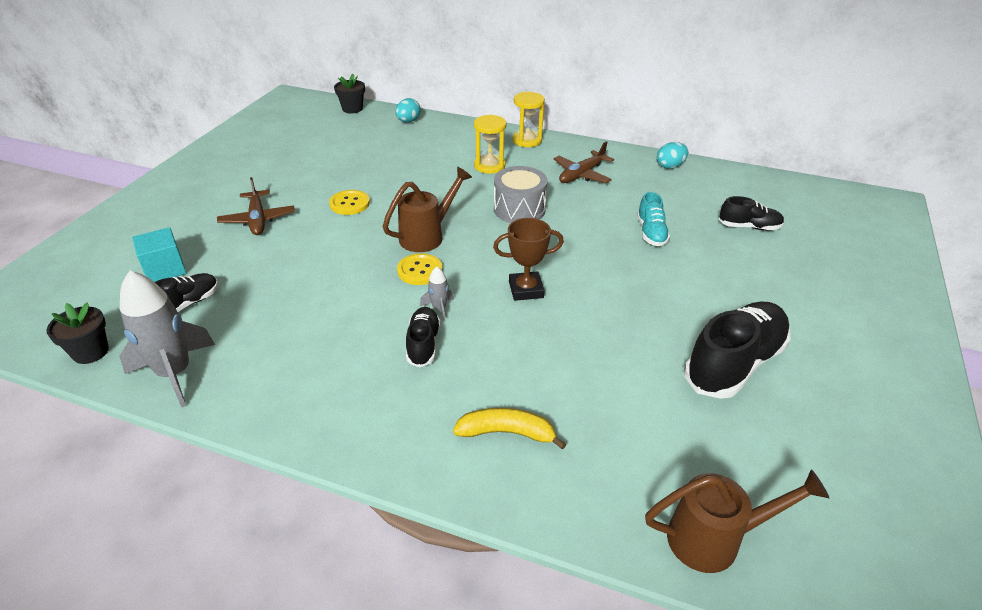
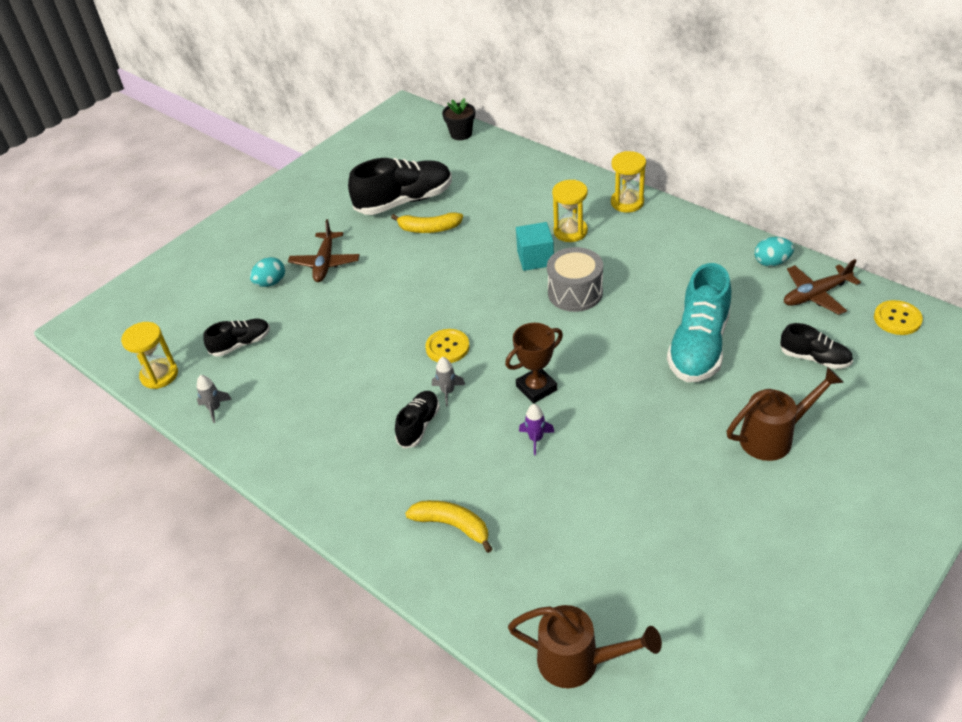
camera: 25 degrees right, 5 degrees up
black flower pot [46,303,109,364] -> yellow hourglass [121,322,178,389]
grey rocket [119,271,215,407] -> grey rocket [197,375,232,423], size x0.46
turquoise cube [132,227,187,282] -> turquoise cube moved to [516,222,554,271]
yellow button [329,190,370,215] -> yellow button moved to [874,300,923,335]
brown watering can [383,166,472,252] -> brown watering can moved to [727,367,844,461]
turquoise egg [395,98,421,122] -> turquoise egg moved to [250,257,285,287]
brown trophy [493,218,564,301] -> brown trophy turned 45 degrees counterclockwise [505,323,563,404]
brown plane [554,141,614,183] -> brown plane moved to [784,259,861,315]
turquoise shoe [637,192,670,246] -> turquoise shoe [667,263,731,382], size x1.85
black shoe [684,301,791,399] -> black shoe moved to [348,158,452,215]
none -> yellow banana [391,212,463,233]
none -> purple rocket [519,404,554,455]

